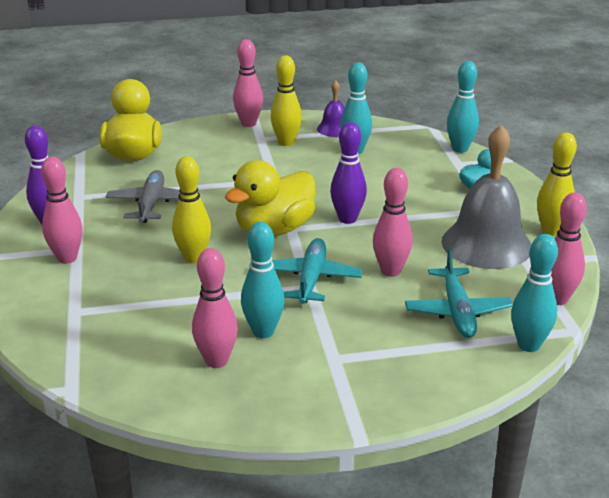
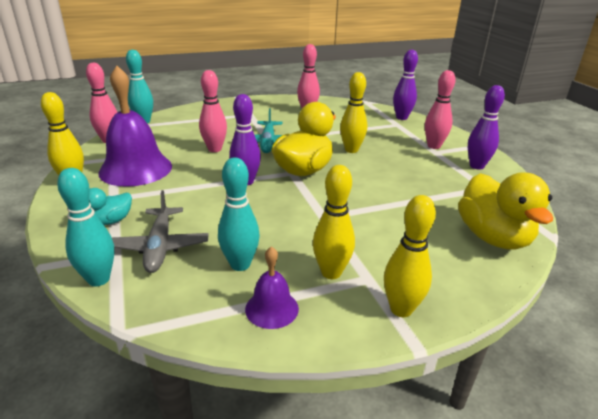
camera: 170 degrees right, 0 degrees up
grey plane [106,170,180,223] -> grey plane moved to [112,190,209,273]
pink bowling pin [233,39,263,127] -> yellow bowling pin [384,195,436,317]
turquoise bowling pin [241,222,284,338] -> none
turquoise plane [405,249,513,338] -> none
grey bell [442,125,531,269] -> purple bell [98,66,172,187]
none -> purple bowling pin [393,50,418,120]

